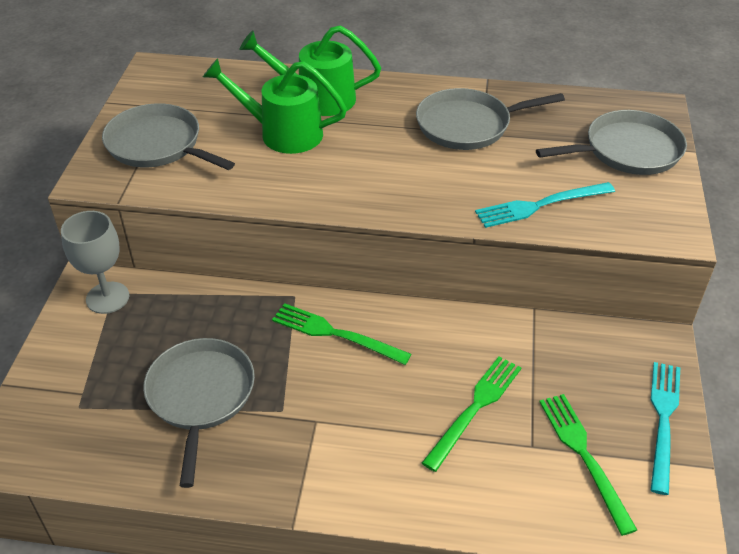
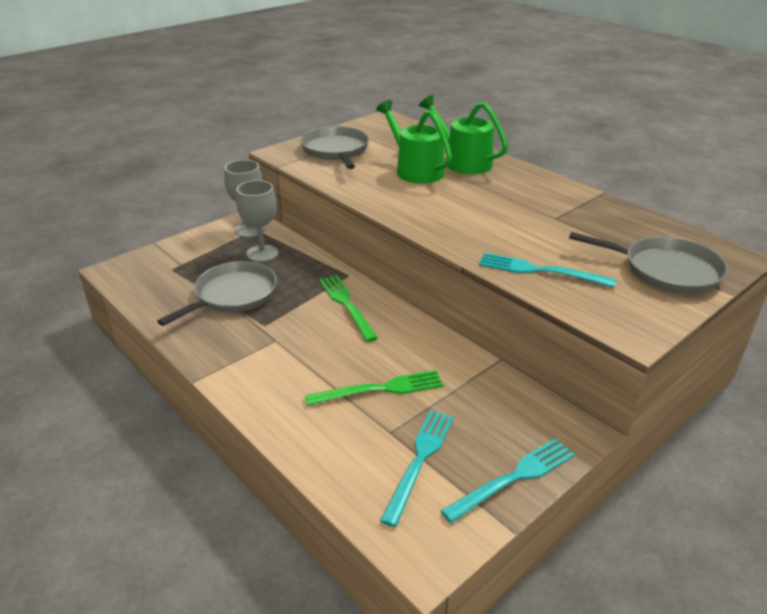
camera: 40 degrees right, 10 degrees down
grey pan [416,88,565,150] -> none
green fork [539,394,637,536] -> turquoise fork [380,410,454,527]
none -> grey goblet [236,180,279,262]

